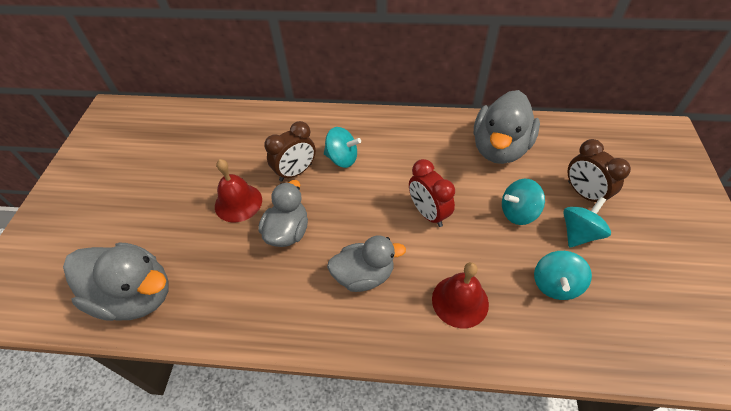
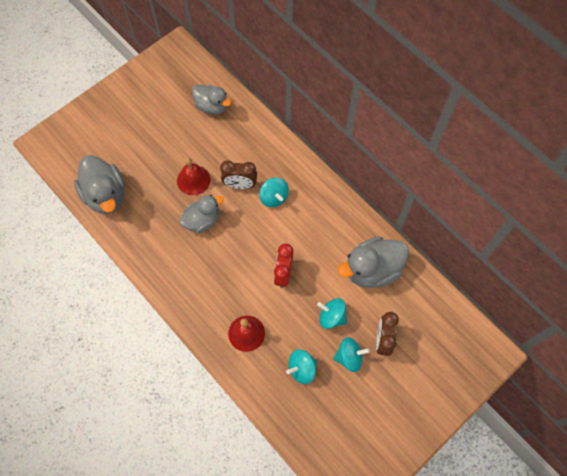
camera: 40 degrees right, 15 degrees up
grey duck [327,235,406,292] -> grey duck moved to [192,84,231,115]

